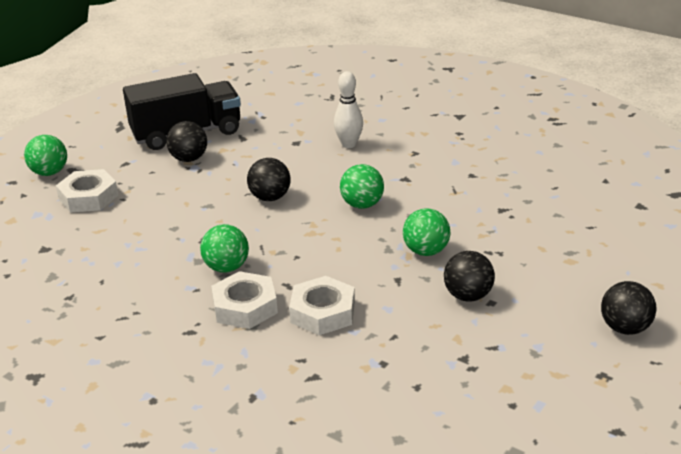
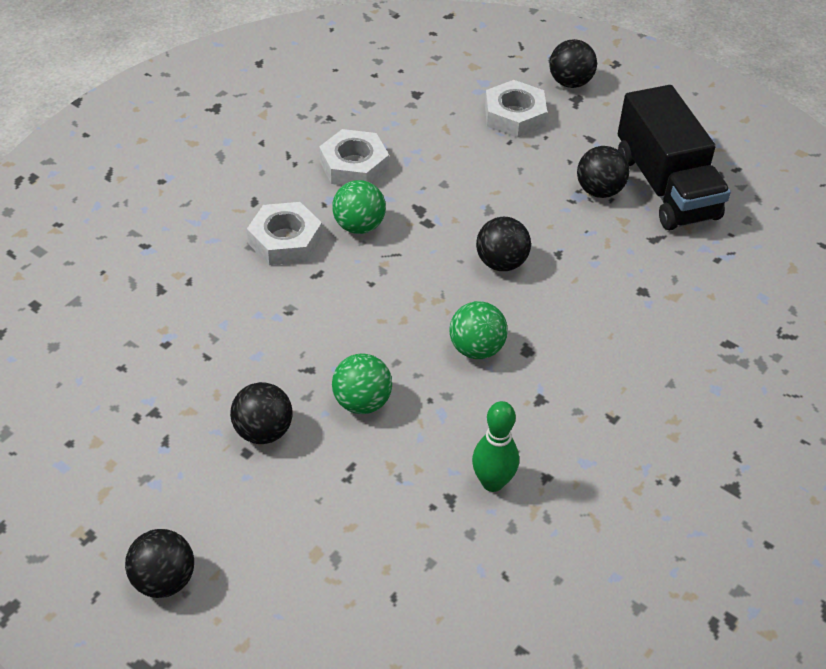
camera: 90 degrees right, 15 degrees up
green ball [24,135,67,176] -> black ball [549,39,597,88]
white nut [289,276,355,335] -> white nut moved to [319,129,389,185]
white bowling pin [334,71,363,148] -> none
none -> green bowling pin [472,401,519,492]

